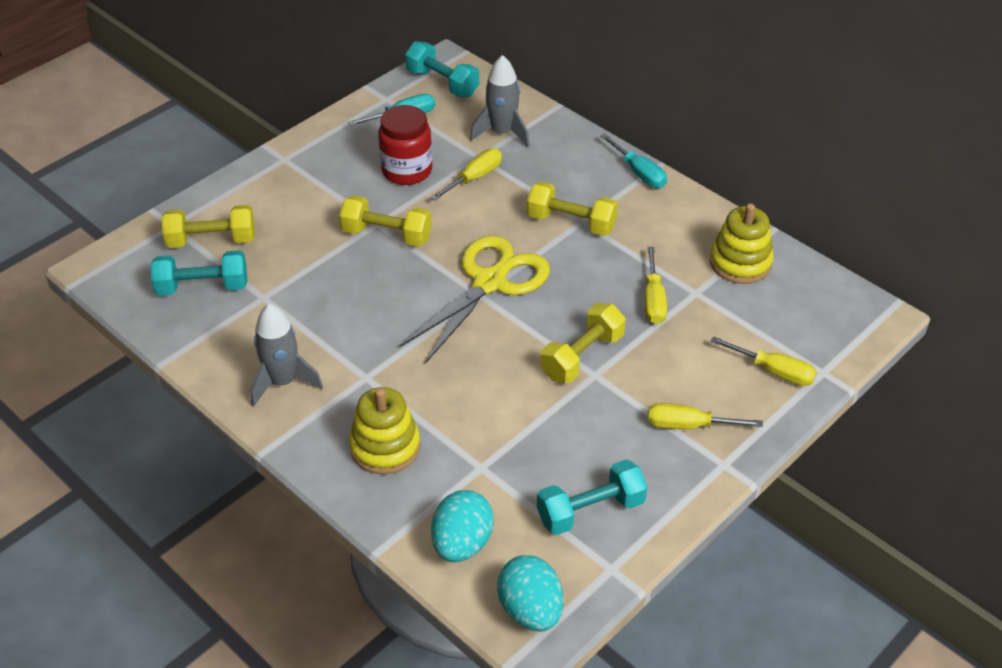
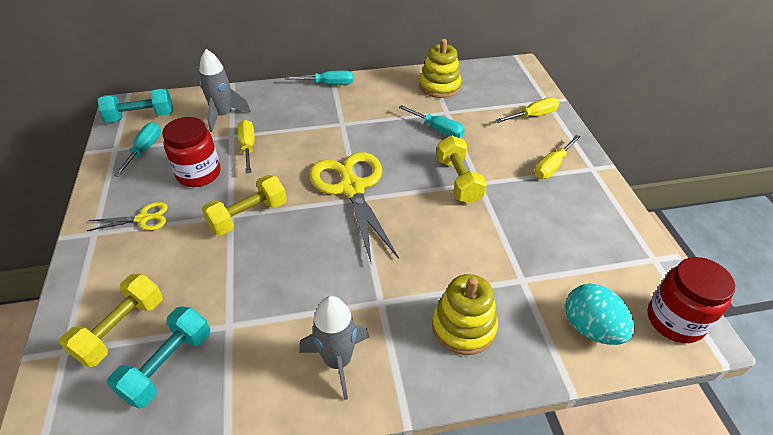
camera: 55 degrees left, 0 degrees up
turquoise egg [497,555,563,632] -> red jar [648,257,735,343]
yellow dumbbell [527,182,618,236] -> none
turquoise dumbbell [537,460,647,535] -> none
yellow screwdriver [645,247,667,324] -> turquoise screwdriver [399,105,465,138]
none -> yellow scissors [87,202,168,231]

